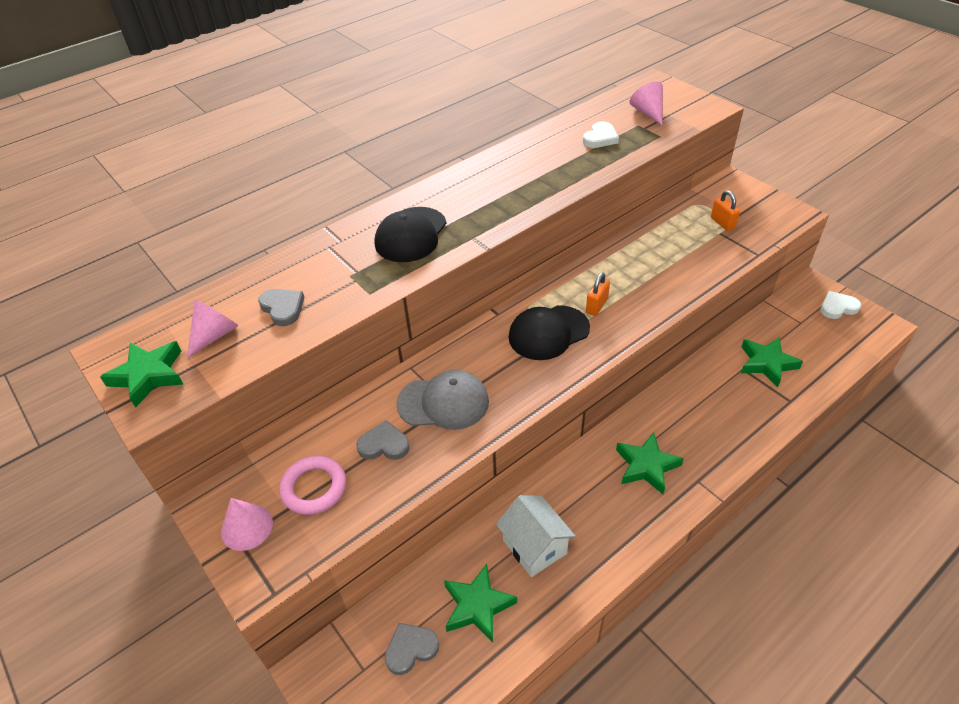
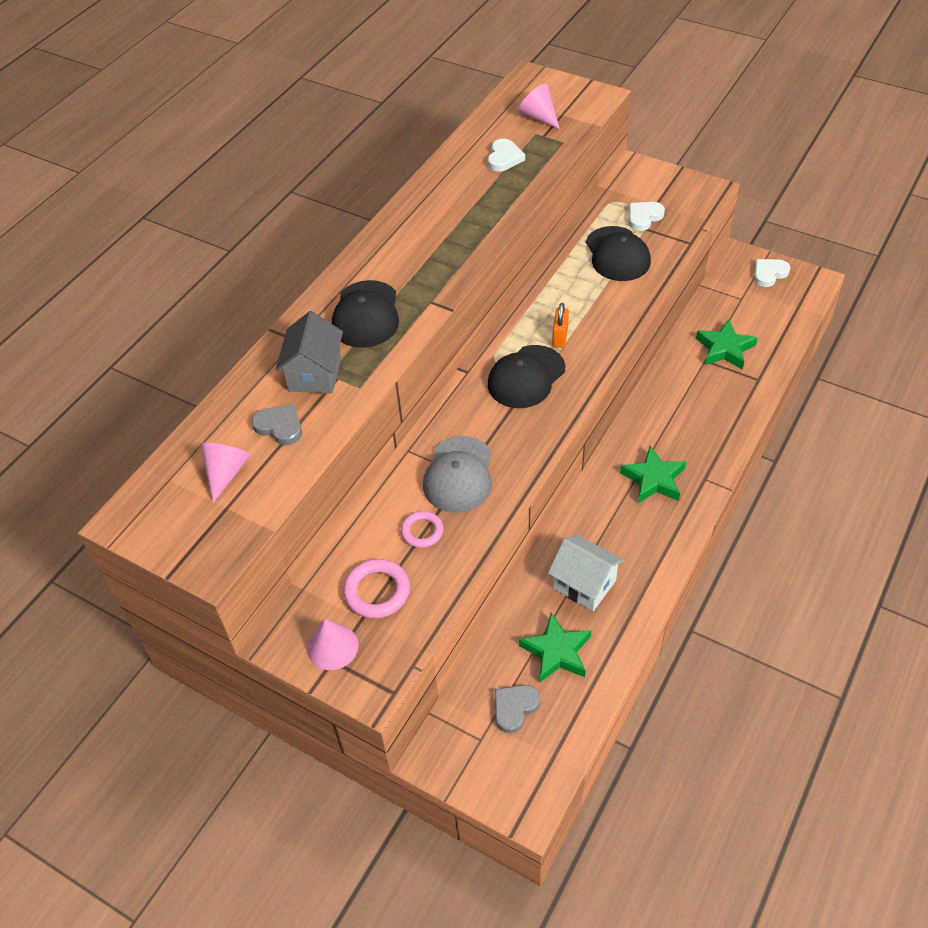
camera: 20 degrees left, 5 degrees up
green star [100,341,184,408] -> none
grey heart [356,420,410,460] -> pink ring [401,511,444,548]
grey cap [396,370,489,430] -> grey cap turned 120 degrees clockwise [423,436,492,513]
orange padlock [711,190,740,231] -> white heart [629,202,665,231]
none -> grey house [275,311,343,393]
none -> black cap [586,226,651,281]

